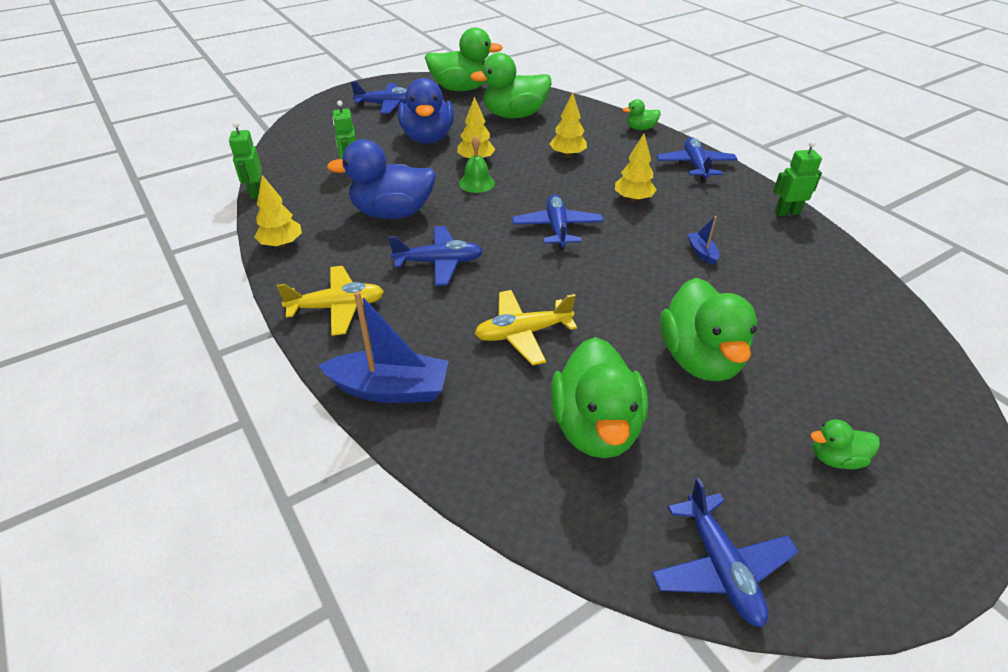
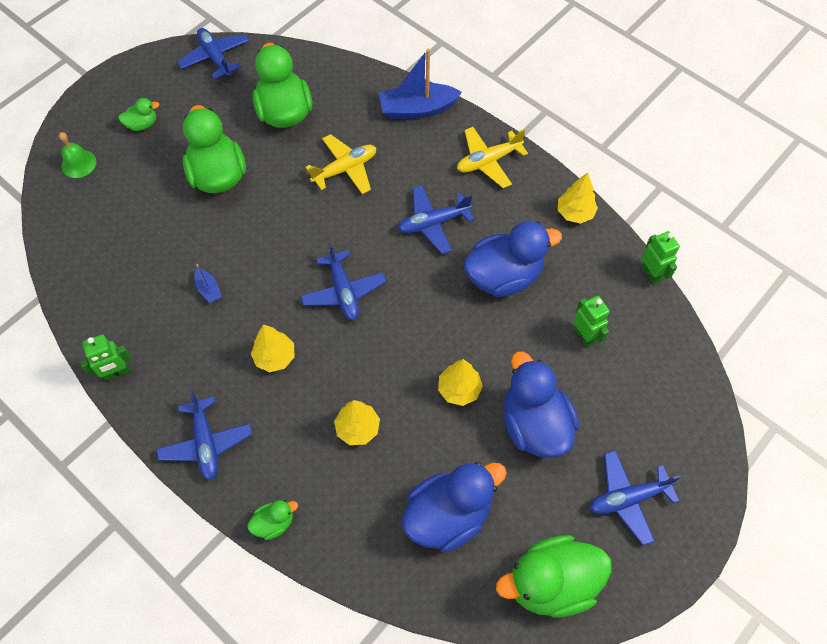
camera: 165 degrees right, 20 degrees up
green bell [459,136,495,193] -> green bell moved to [59,132,96,178]
green duck [470,53,552,118] -> blue duck [401,462,507,553]

